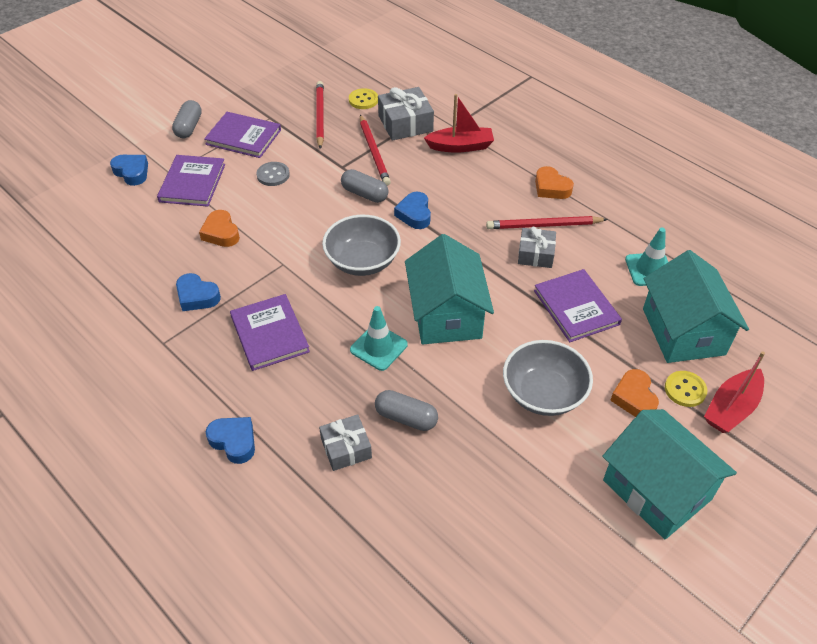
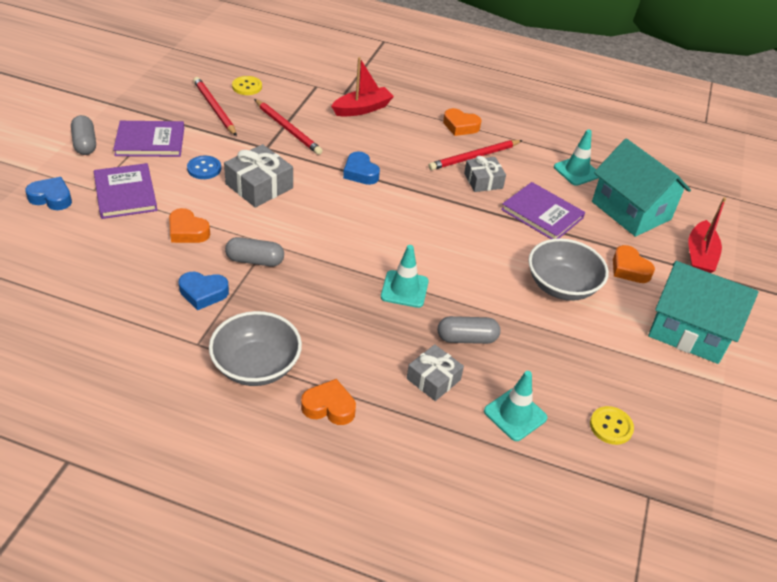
camera: 30 degrees left, 5 degrees down
blue heart [206,417,255,464] -> orange heart [301,379,356,425]
purple book [230,294,310,371] -> none
grey button [256,162,290,186] -> blue button [187,156,221,179]
grey bowl [322,215,401,276] -> grey bowl moved to [209,311,302,386]
grey capsule [341,169,388,203] -> grey capsule moved to [225,237,284,267]
grey gift [378,87,434,141] -> grey gift moved to [224,144,293,208]
turquoise house [405,234,494,344] -> none
yellow button [665,371,708,407] -> yellow button moved to [590,406,634,445]
none -> turquoise traffic cone [484,371,547,441]

